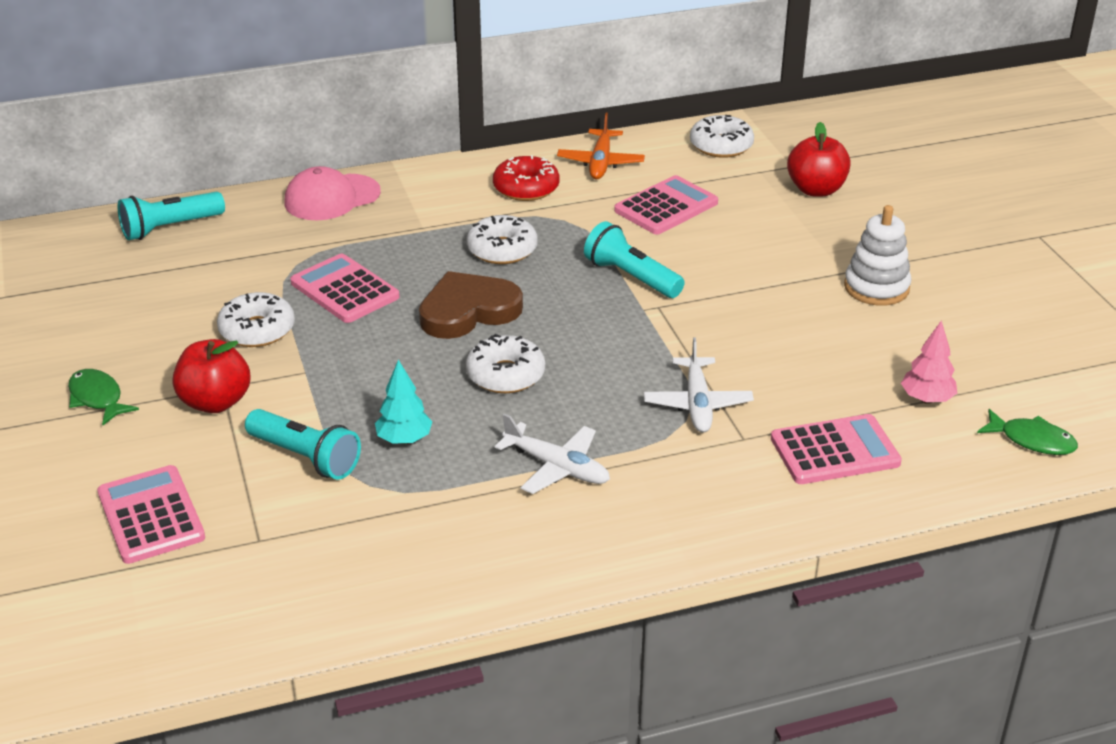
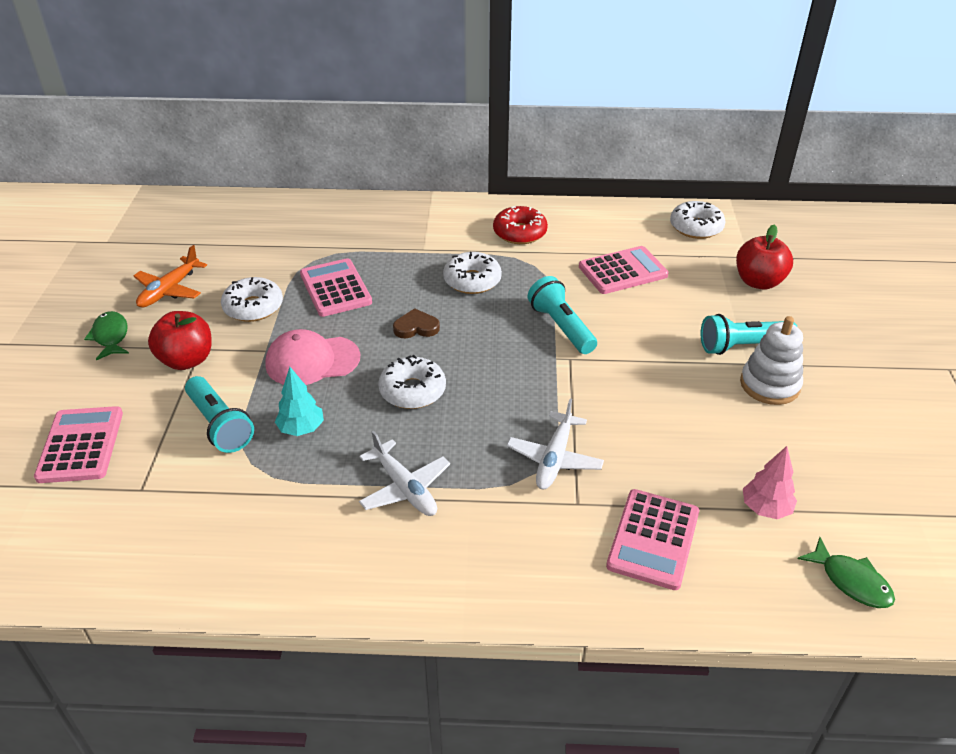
camera: 20 degrees right, 5 degrees up
turquoise flashlight [118,192,225,240] -> turquoise flashlight moved to [700,314,797,355]
pink cap [285,166,381,220] -> pink cap moved to [265,329,360,385]
brown heart [419,271,523,339] -> brown heart [393,308,440,338], size x0.52
orange plane [557,113,645,179] -> orange plane moved to [134,245,207,308]
pink calculator [771,414,902,484] -> pink calculator turned 105 degrees clockwise [606,489,699,590]

